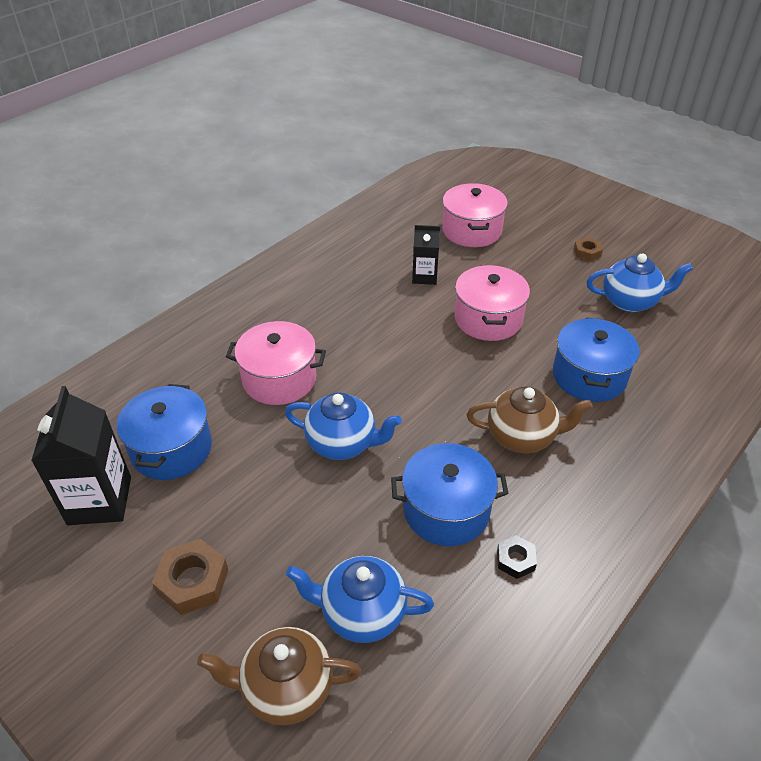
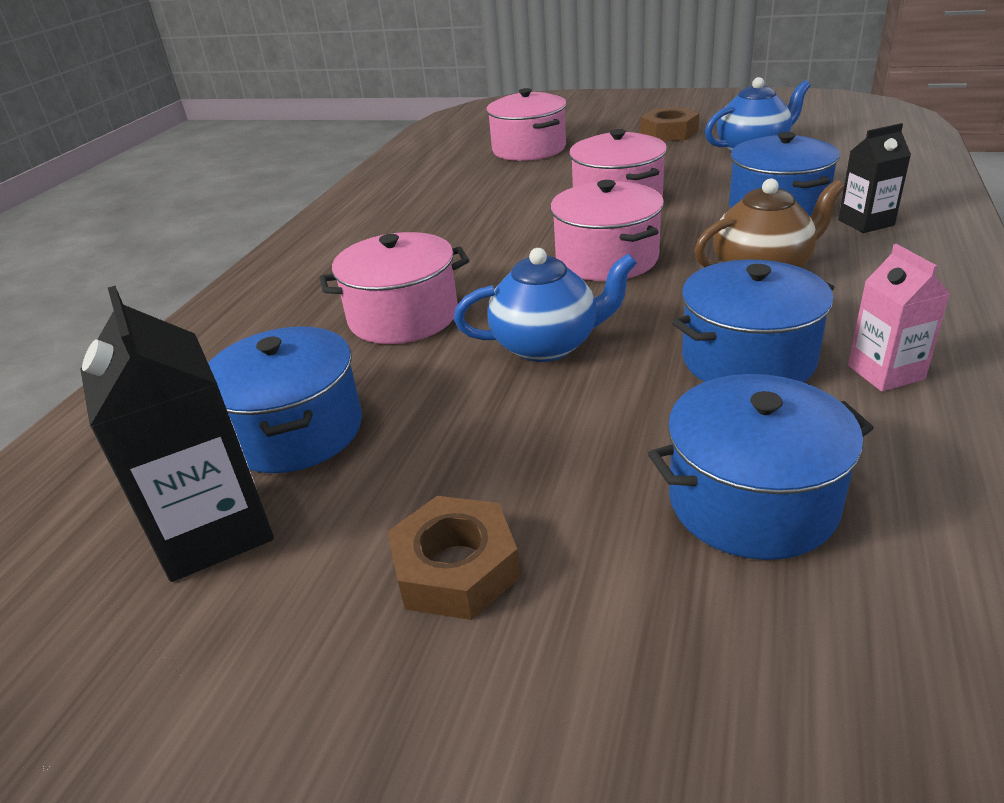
camera: 20 degrees left, 10 degrees down
brown teapot [197,627,361,725] -> none
blue teapot [286,556,434,643] -> blue pot [648,374,874,560]
black carton [412,225,440,285] -> black carton moved to [838,123,911,233]
black nut [497,535,537,579] -> pink carton [848,244,951,392]
brown nut [574,237,603,261] -> brown nut [640,107,699,141], size x1.68
none -> pink pot [550,180,664,281]

